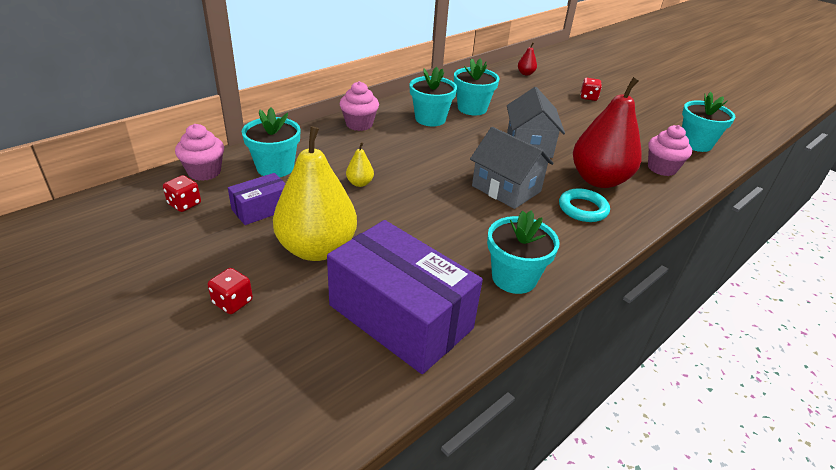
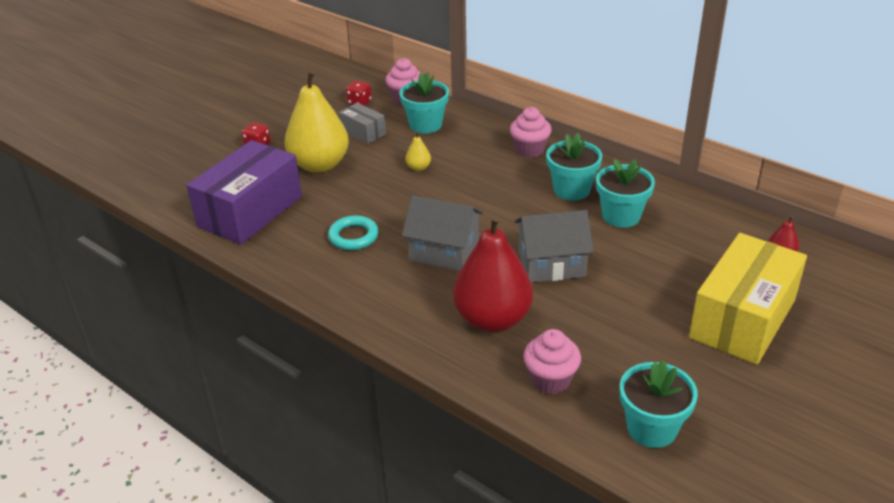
camera: 85 degrees right, 0 degrees up
purple box [228,173,285,225] -> grey box [339,103,386,144]
grey house [470,127,554,209] -> grey house turned 75 degrees clockwise [402,196,483,271]
turquoise flower pot [487,211,559,294] -> none
turquoise ring [559,188,610,222] -> turquoise ring moved to [328,215,379,250]
red dice [581,78,602,101] -> yellow box [689,233,807,364]

